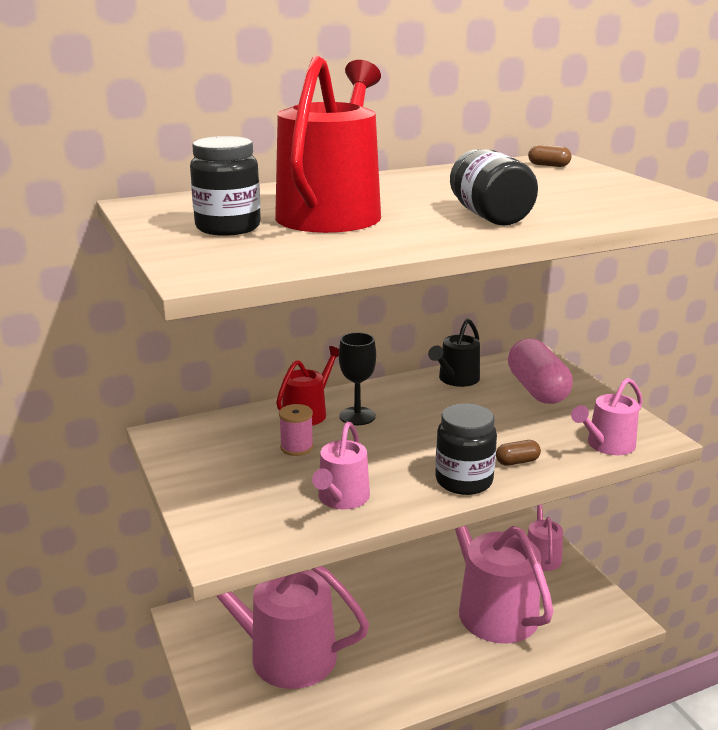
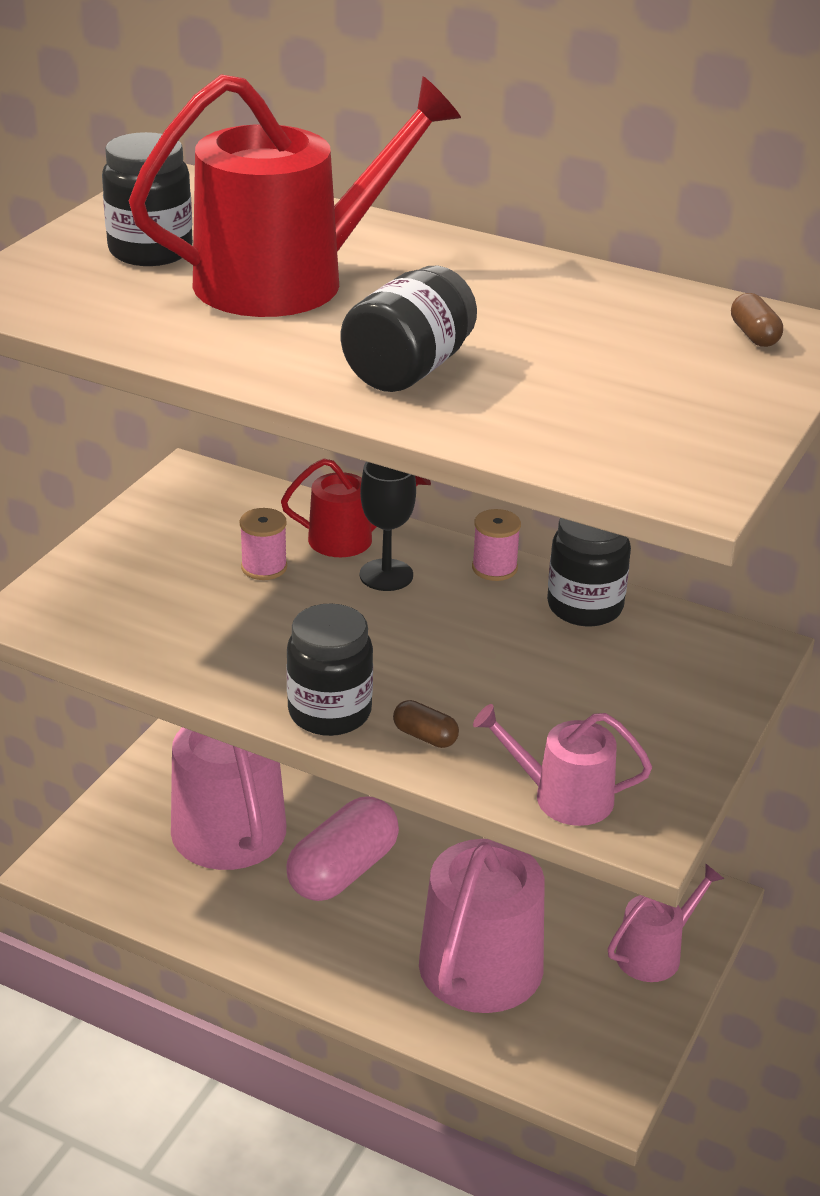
camera: 50 degrees right, 10 degrees up
pink watering can [312,422,370,509] -> none
black watering can [428,319,480,387] -> black jar [547,518,631,626]
pink capsule [508,338,573,404] -> pink capsule moved to [286,796,399,901]
none -> pink spool [472,509,521,581]

